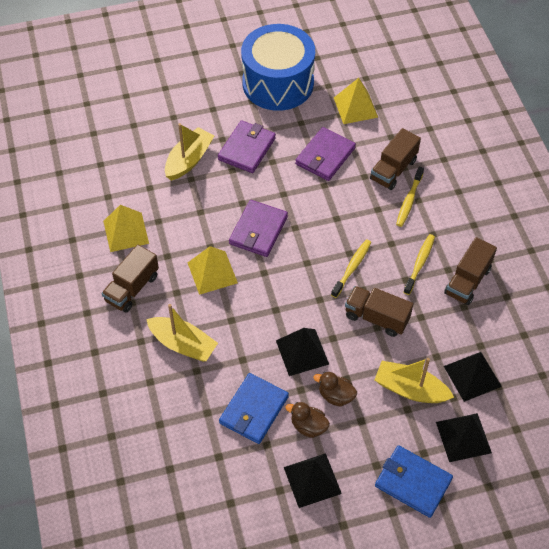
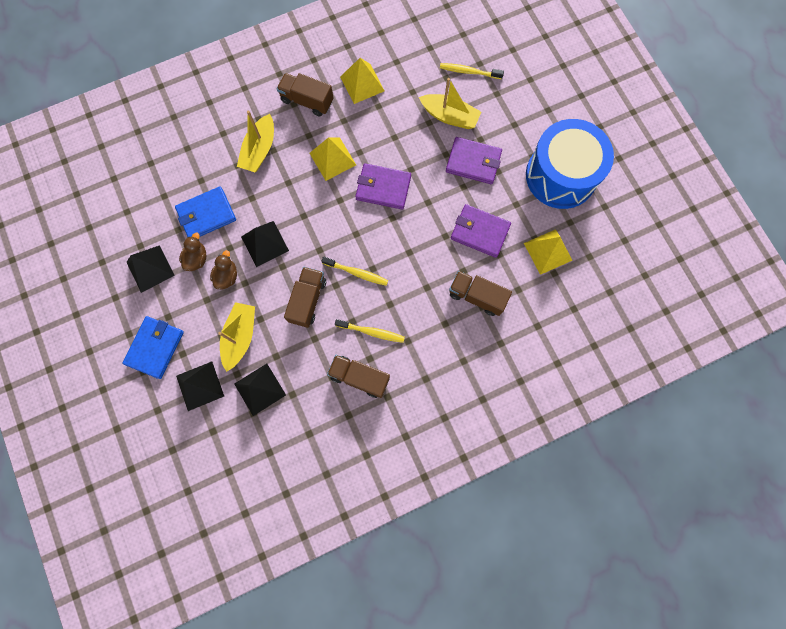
camera: 80 degrees right, 20 degrees up
blue wallet [219,373,289,444] -> blue wallet turned 45 degrees counterclockwise [175,186,236,237]
yellow toothbrush [396,167,424,227] -> yellow toothbrush moved to [440,63,504,79]

